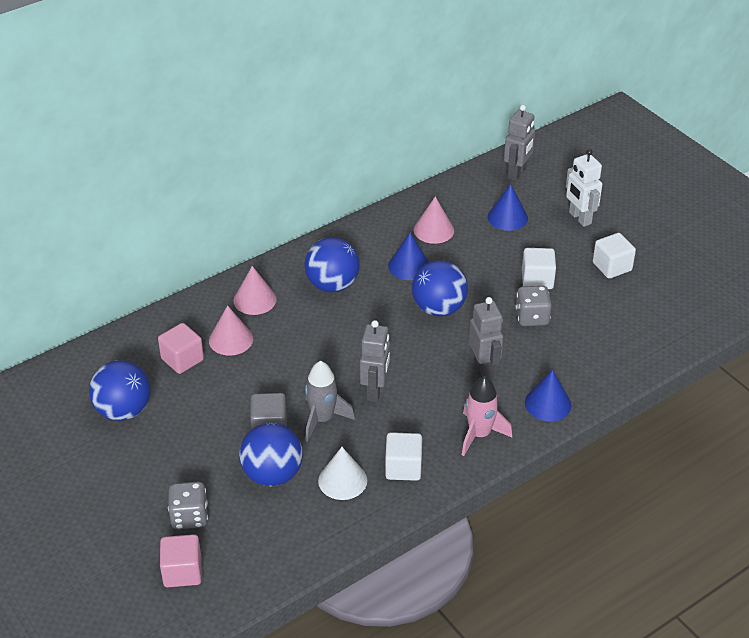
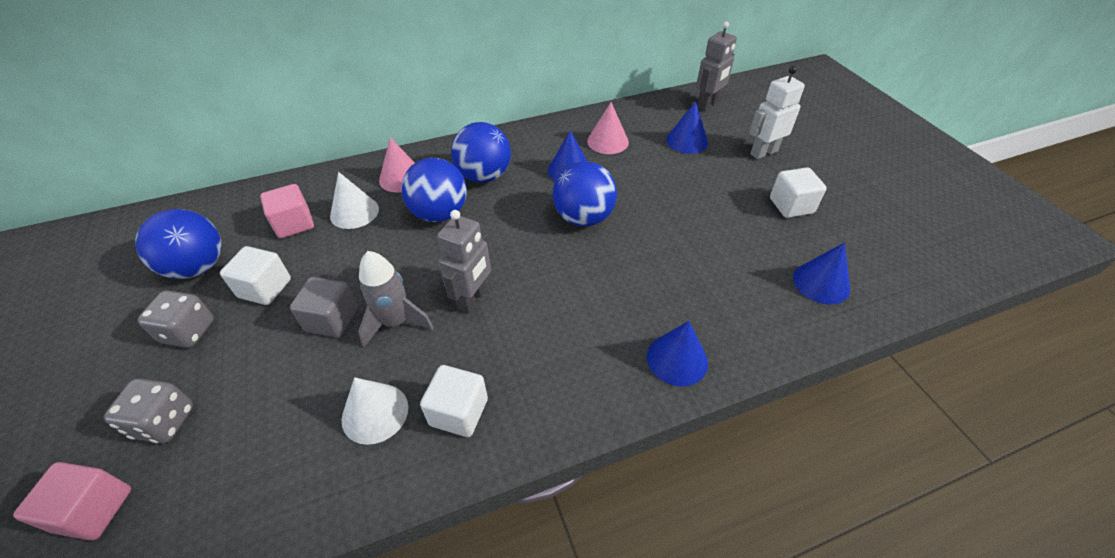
camera: 15 degrees right, 5 degrees up
pink cone [209,305,253,356] -> white cone [330,172,379,229]
blue ball [239,423,303,486] -> blue ball moved to [401,158,467,222]
pink rocket [462,376,512,456] -> none
grey robot [469,297,503,378] -> none
grey dice [516,286,552,326] -> grey dice moved to [137,291,214,348]
white cube [522,248,556,289] -> white cube moved to [220,246,291,305]
white robot [566,149,602,227] -> white robot turned 75 degrees clockwise [749,66,805,159]
none -> blue cone [793,242,850,305]

